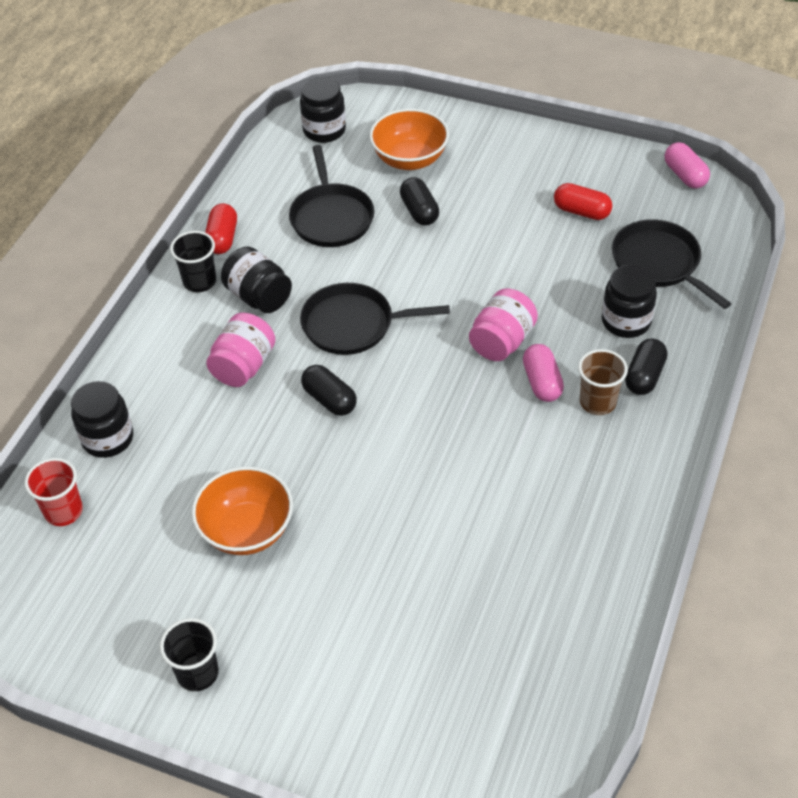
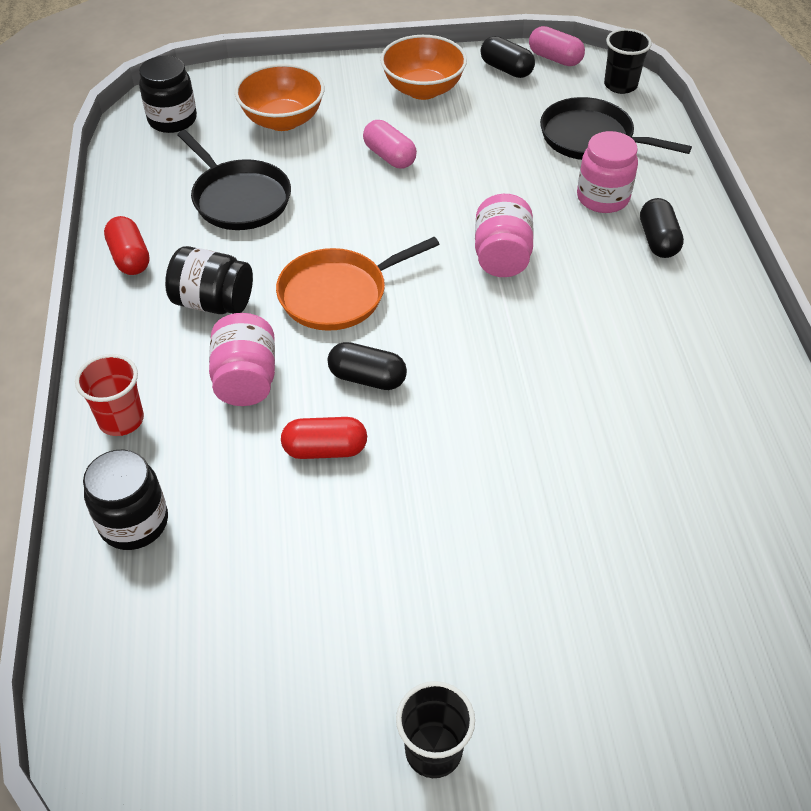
camera: 30 degrees left, 0 degrees up
red cup [24,458,83,526] -> red cup moved to [75,354,144,436]
black cup [170,231,216,292] -> black cup moved to [604,29,652,94]
orange bowl [192,466,293,555] -> orange bowl moved to [380,35,467,100]
black pan [300,283,450,355] -> orange pan [276,237,440,331]
black capsule [400,177,439,226] -> black capsule moved to [481,36,535,78]
pink capsule [523,344,564,402] -> pink capsule moved to [363,120,417,168]
red capsule [554,183,612,220] -> red capsule moved to [281,417,367,459]
brown cup [578,349,628,415] -> none
black jar [602,265,657,338] -> pink jar [577,131,638,213]

